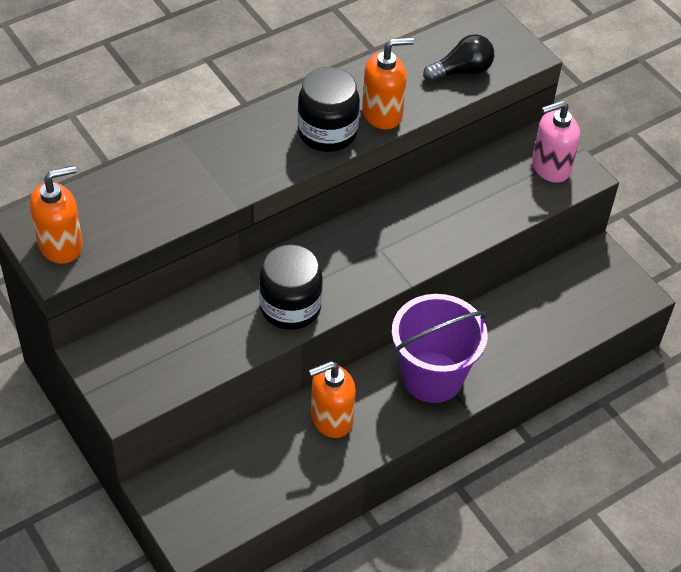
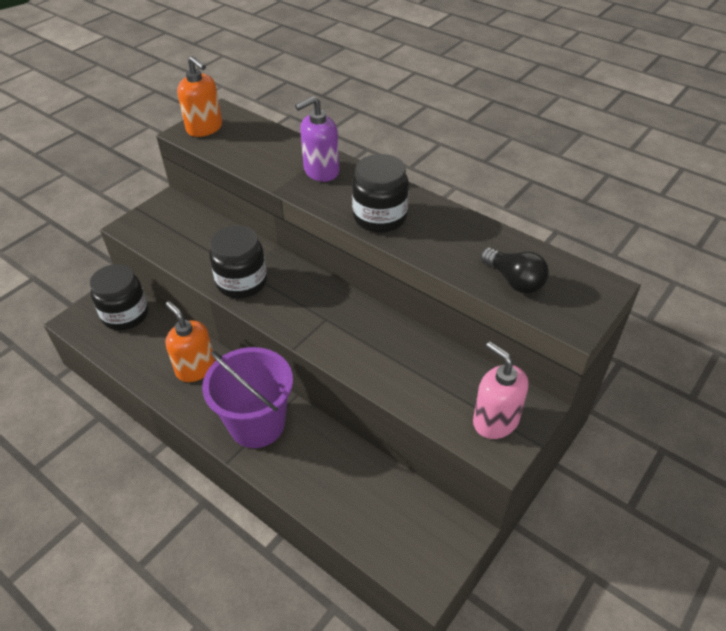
camera: 75 degrees right, 5 degrees down
orange soap dispenser [362,37,414,130] -> none
none -> black jar [90,264,148,330]
none -> purple soap dispenser [295,96,339,182]

